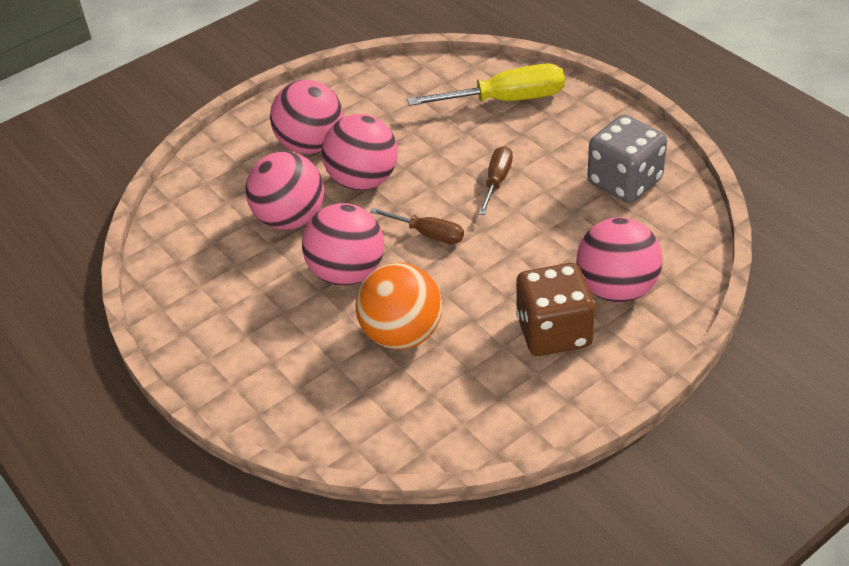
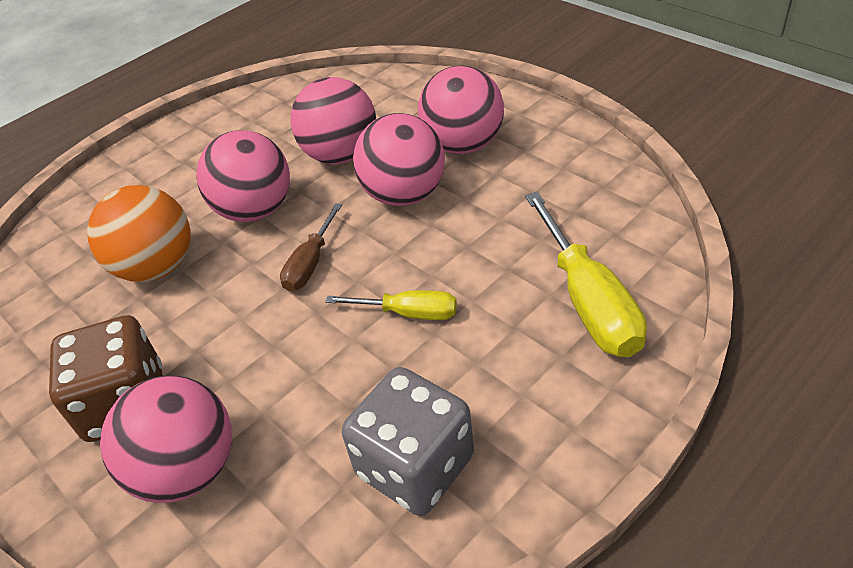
camera: 85 degrees right, 0 degrees up
brown screwdriver [478,146,513,215] -> yellow screwdriver [325,290,457,320]

